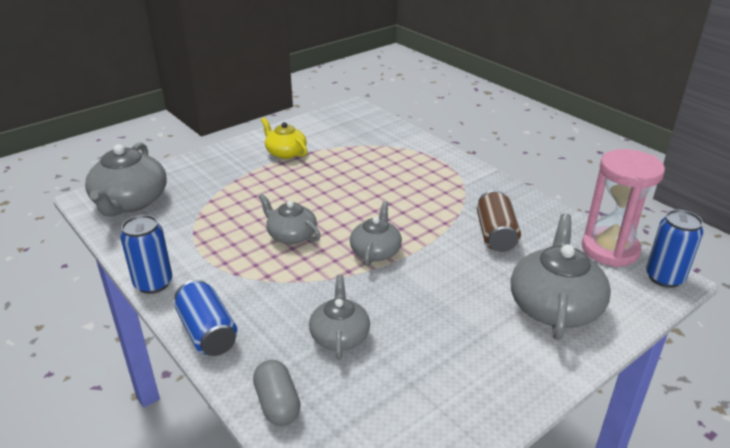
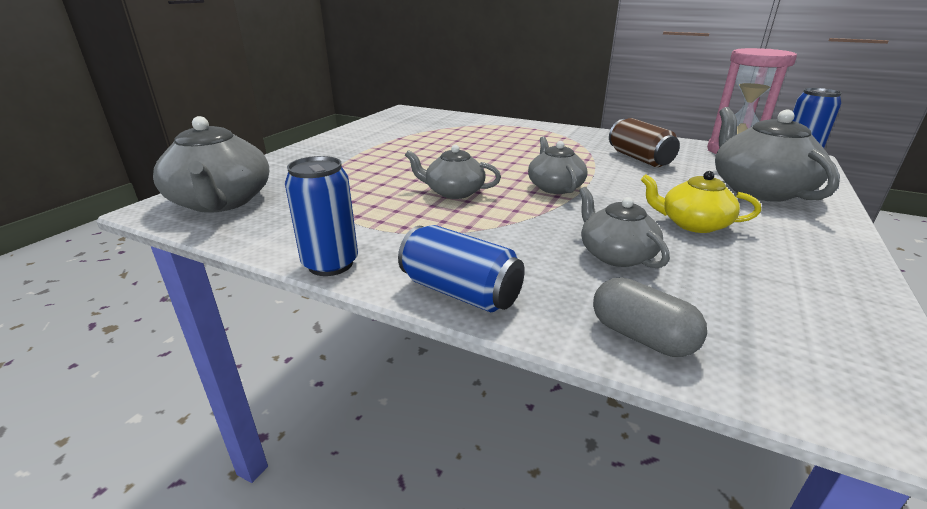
camera: 25 degrees left, 5 degrees down
yellow teapot [261,118,307,159] -> yellow teapot moved to [641,171,761,233]

